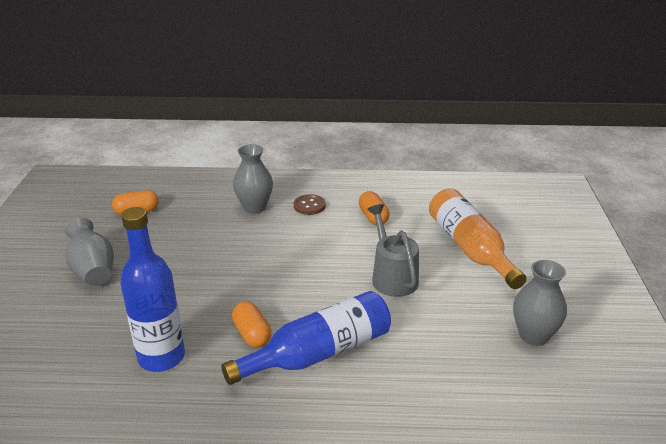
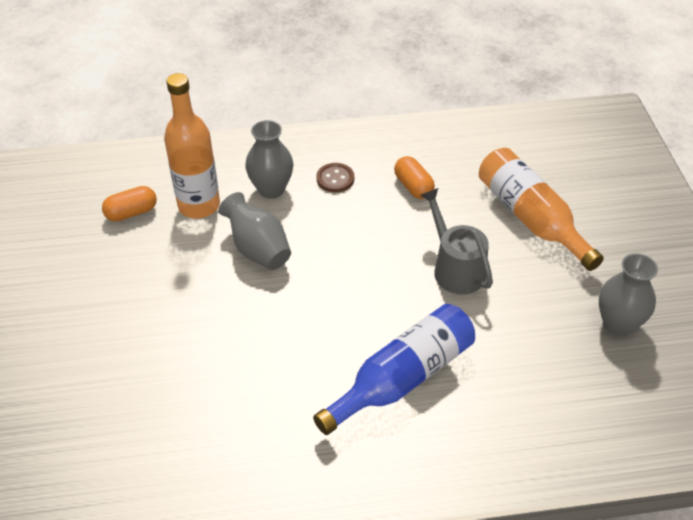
camera: 10 degrees left, 15 degrees up
grey vase [65,218,114,286] -> grey vase moved to [218,192,291,270]
blue bottle [120,207,185,372] -> none
orange capsule [232,301,272,348] -> none
none -> orange bottle [164,73,220,218]

